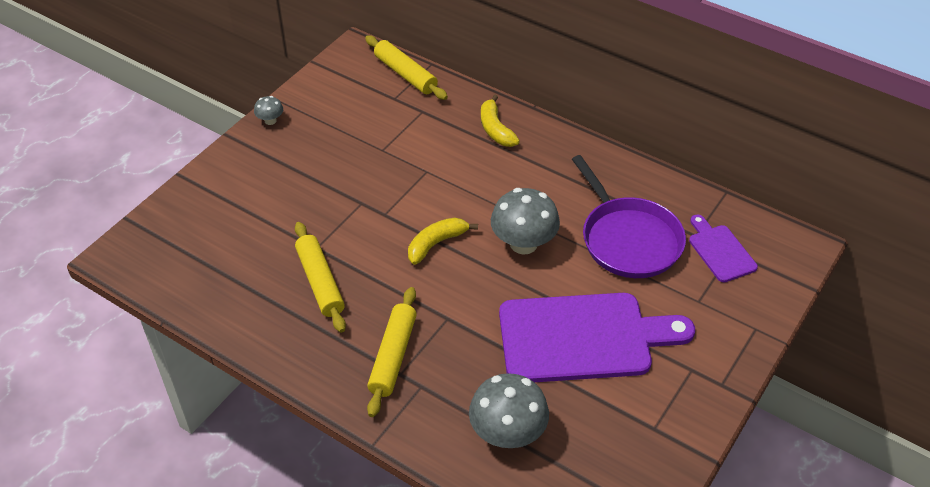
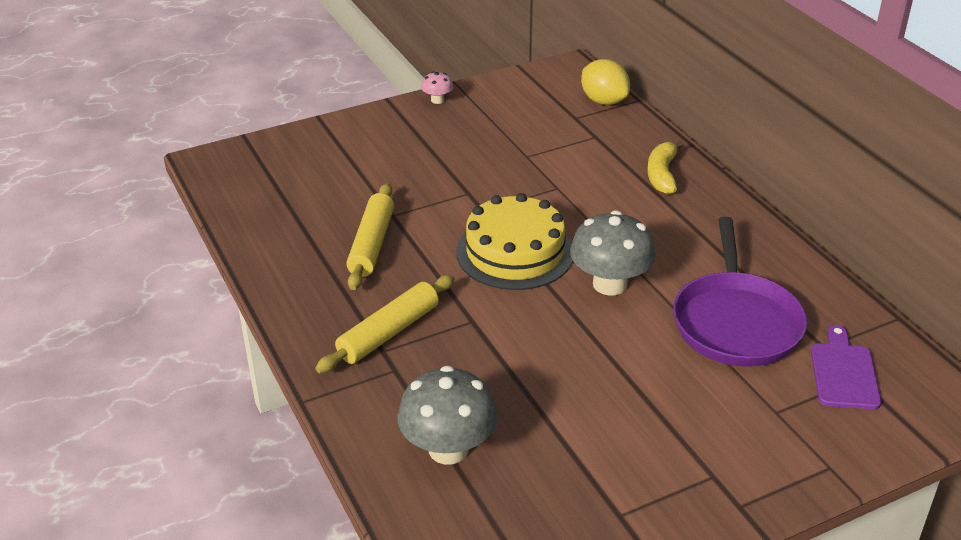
camera: 30 degrees right, 10 degrees down
grey mushroom [254,96,283,125] -> pink mushroom [421,71,453,104]
yellow rolling pin [365,35,448,100] -> yellow lemon [581,59,630,105]
yellow banana [408,217,478,265] -> yellow cake [456,193,573,290]
purple cutting board [499,293,695,382] -> none

